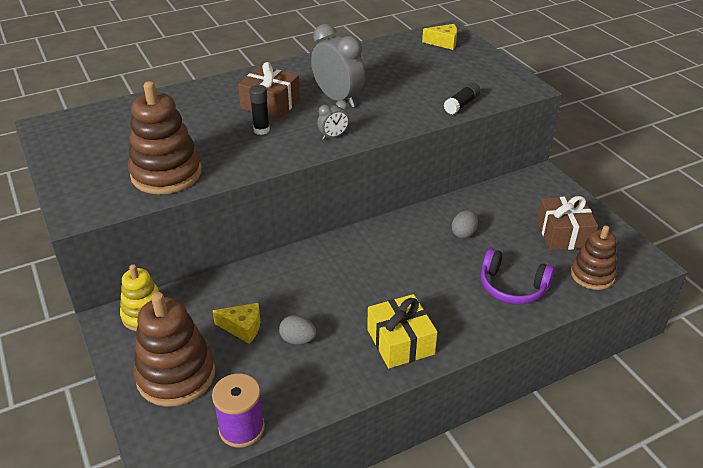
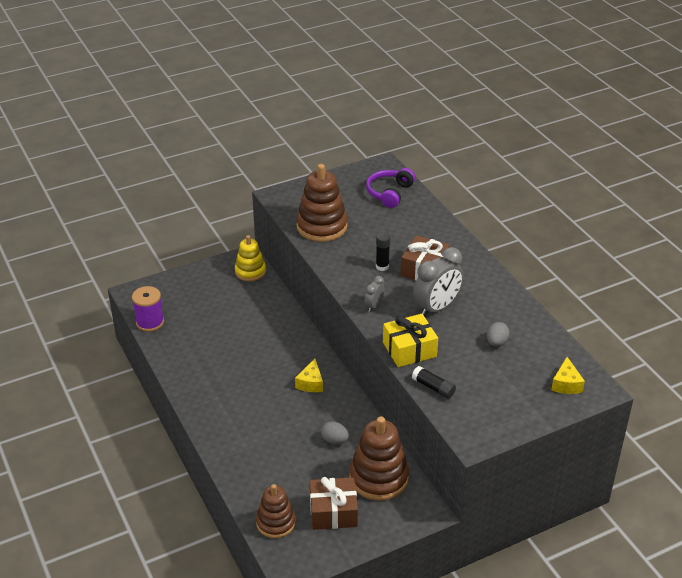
camera: 90 degrees right, 0 degrees up
brown stacking toy [133,292,215,407] -> brown stacking toy moved to [349,416,409,501]
yellow cheese [213,303,260,344] -> yellow cheese moved to [295,359,323,392]
grey egg [279,315,317,345] -> grey egg moved to [487,322,509,347]
grey clock [317,100,349,140] -> grey clock turned 60 degrees clockwise [365,276,385,312]
yellow gift [367,294,438,368] -> yellow gift moved to [383,314,438,367]
purple headphones [481,248,554,304] -> purple headphones moved to [366,168,415,208]

